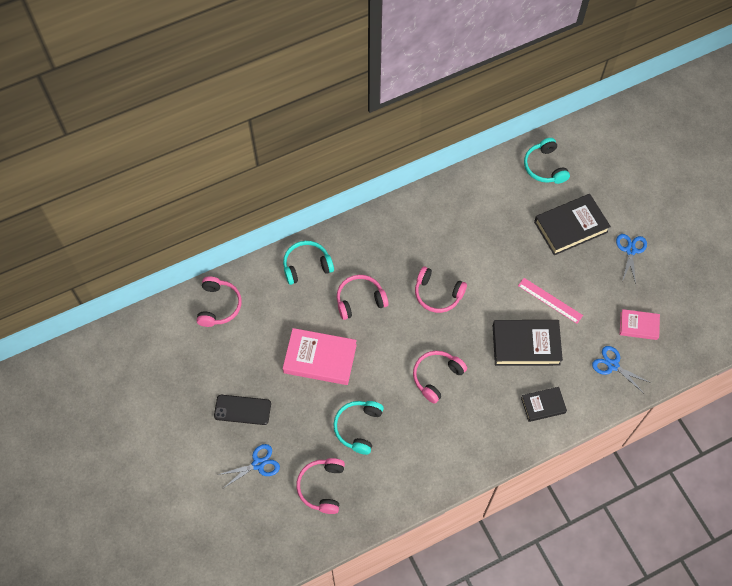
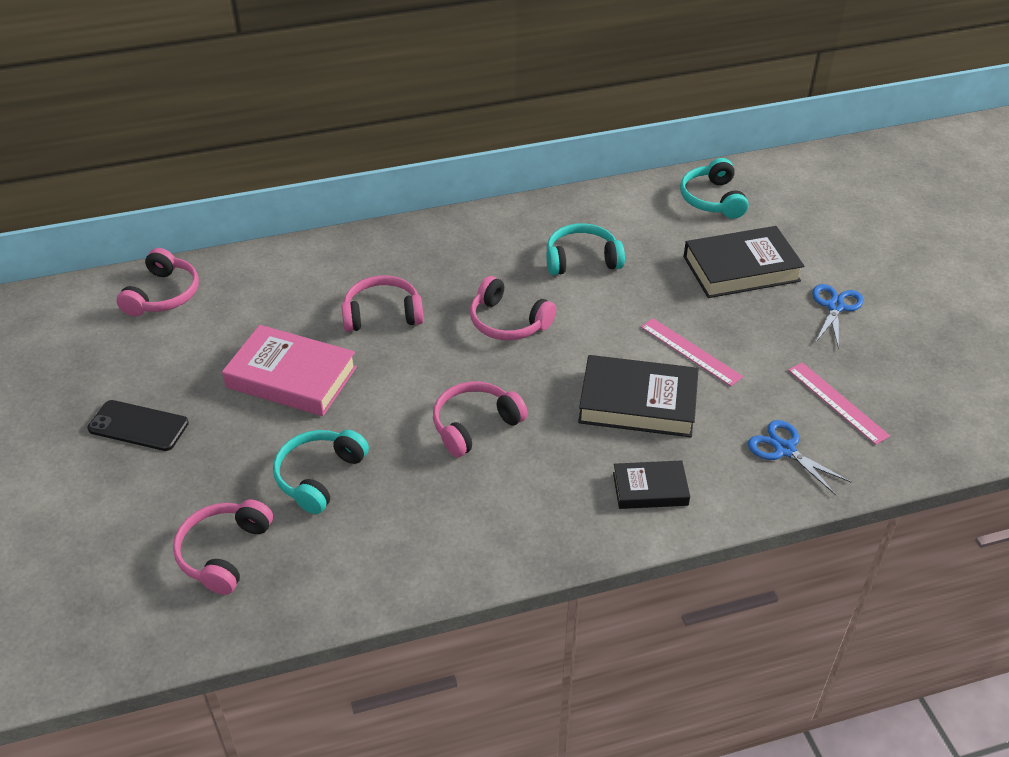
camera: 10 degrees right, 20 degrees down
blue scissors [218,444,280,488] -> none
turquoise headphones [283,241,334,285] -> turquoise headphones moved to [546,223,625,275]
pink book [620,309,660,340] -> pink ruler [788,362,890,445]

